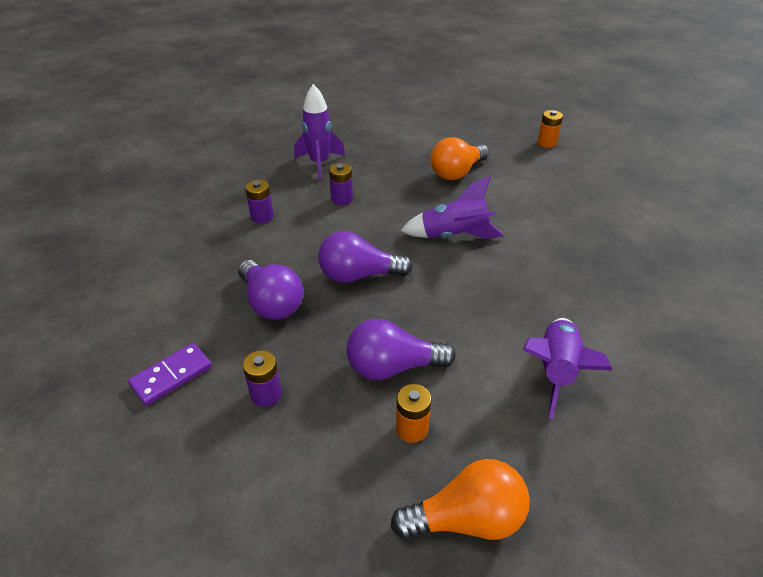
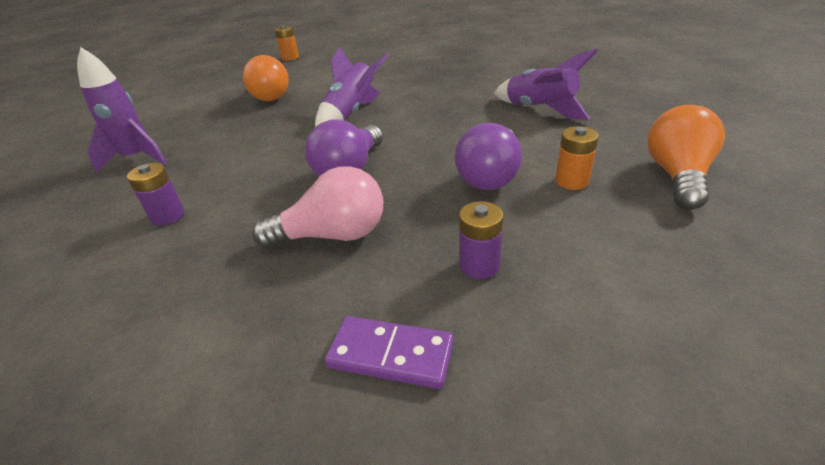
camera: 60 degrees left, 5 degrees down
purple domino [128,343,212,406] -> purple domino turned 60 degrees counterclockwise [325,316,454,389]
purple light bulb [238,260,303,320] -> pink light bulb [252,166,384,248]
purple battery [329,163,353,205] -> none

